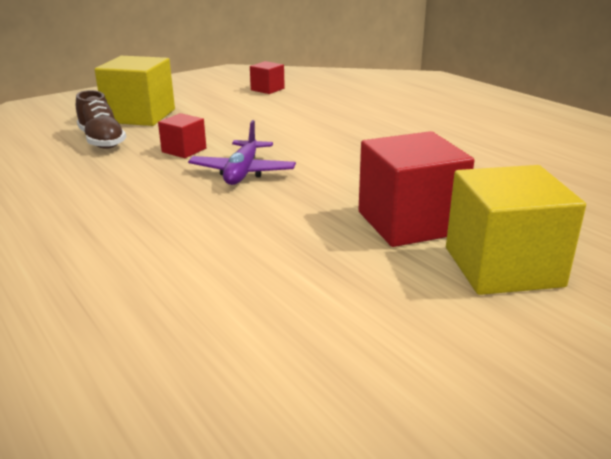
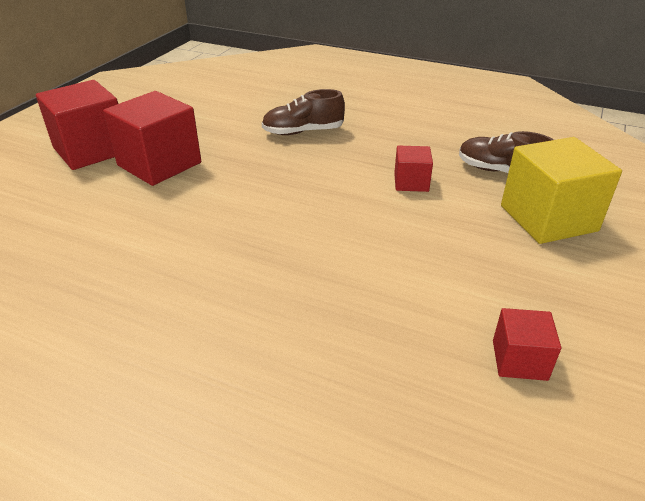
camera: 150 degrees right, 10 degrees up
purple plane [188,120,296,185] -> none
yellow cube [446,165,586,295] -> red cube [36,80,118,170]
none -> brown shoe [262,89,345,135]

